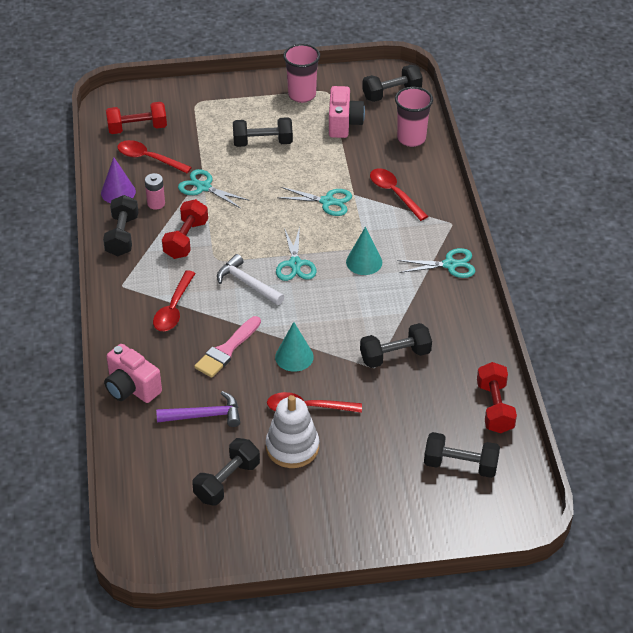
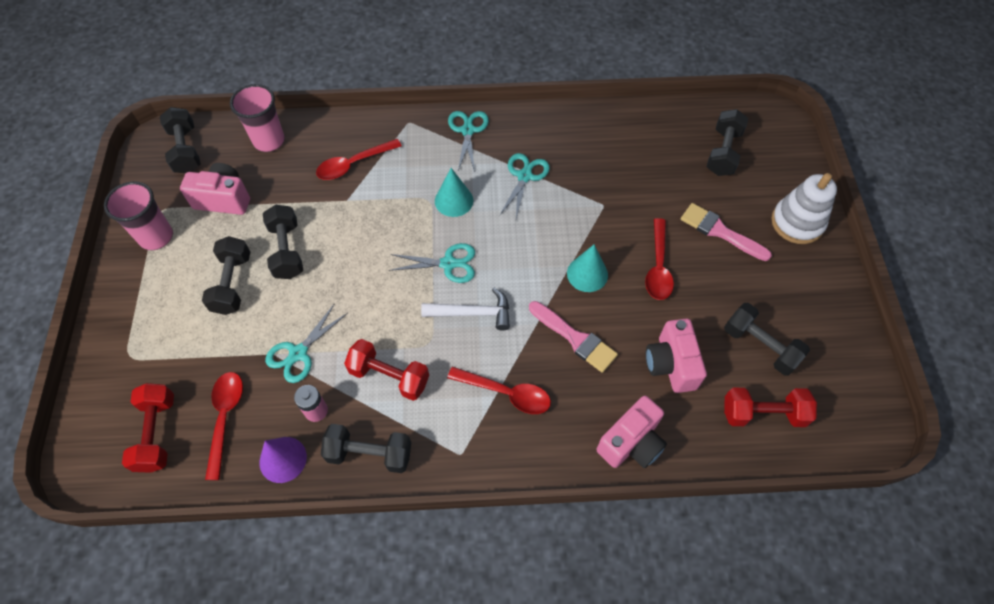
camera: 85 degrees left, 15 degrees up
red spoon [117,140,192,173] -> red spoon turned 150 degrees clockwise [205,372,243,480]
purple hammer [156,391,240,427] -> pink camera [646,318,707,393]
white hammer [217,254,284,305] -> white hammer turned 135 degrees counterclockwise [421,288,510,331]
white stacking toy [266,395,319,468] -> white stacking toy moved to [771,173,837,244]
turquoise scissors [277,187,352,216] -> turquoise scissors moved to [499,153,550,218]
black dumbbell [360,323,432,368] -> black dumbbell moved to [263,205,303,279]
red dumbbell [477,362,517,433] -> red dumbbell moved to [724,388,817,427]
none -> pink brush [681,203,772,261]

